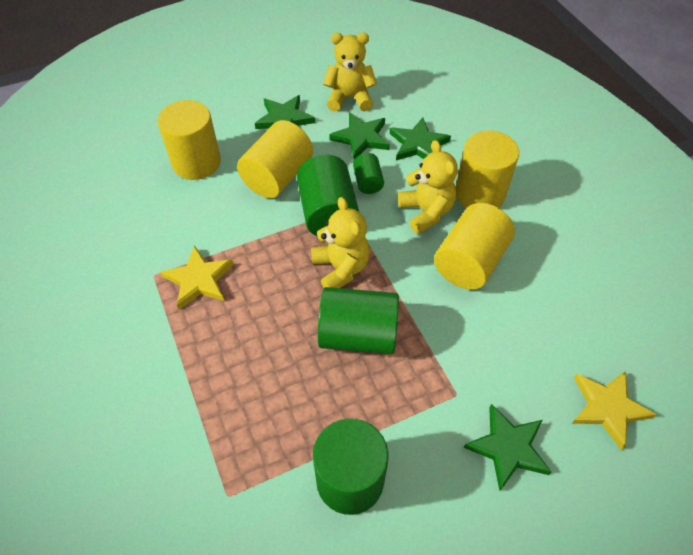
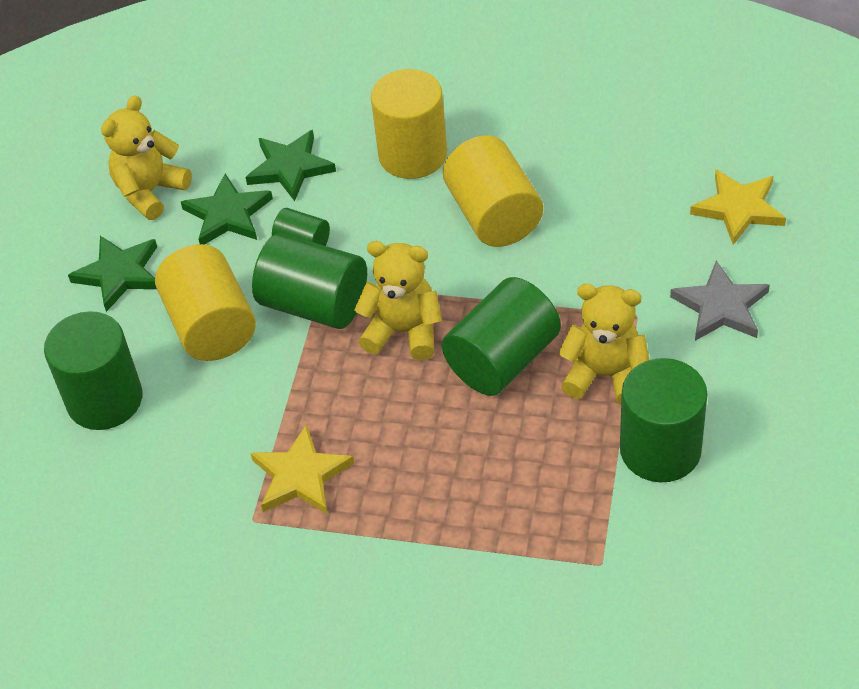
camera: 50 degrees left, 5 degrees down
yellow cylinder [158,100,221,180] -> green cylinder [44,311,143,430]
yellow teddy bear [398,140,458,234] -> yellow teddy bear moved to [558,284,649,405]
green star [463,404,551,491] -> grey star [670,261,770,341]

